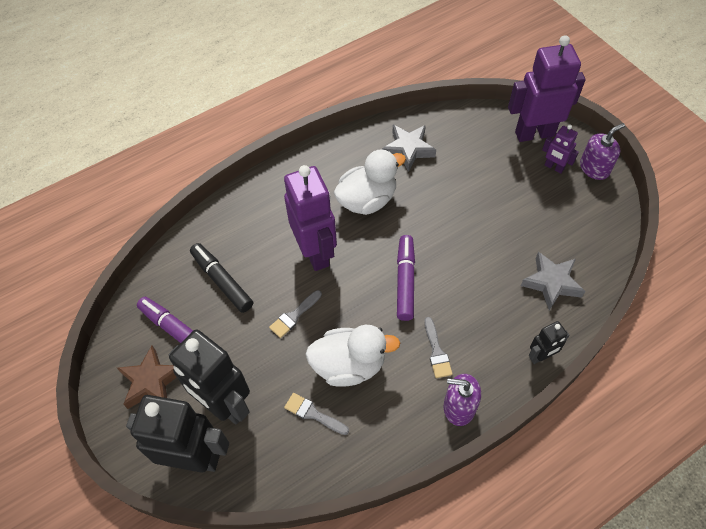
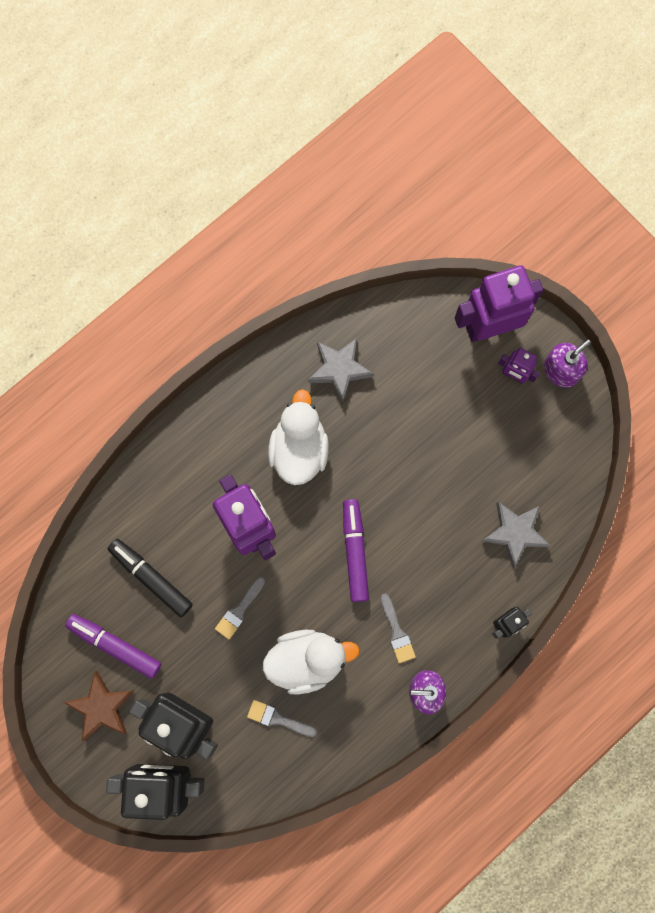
camera: 10 degrees left, 20 degrees up
white duck [334,149,406,215] -> white duck turned 45 degrees counterclockwise [268,389,329,485]

